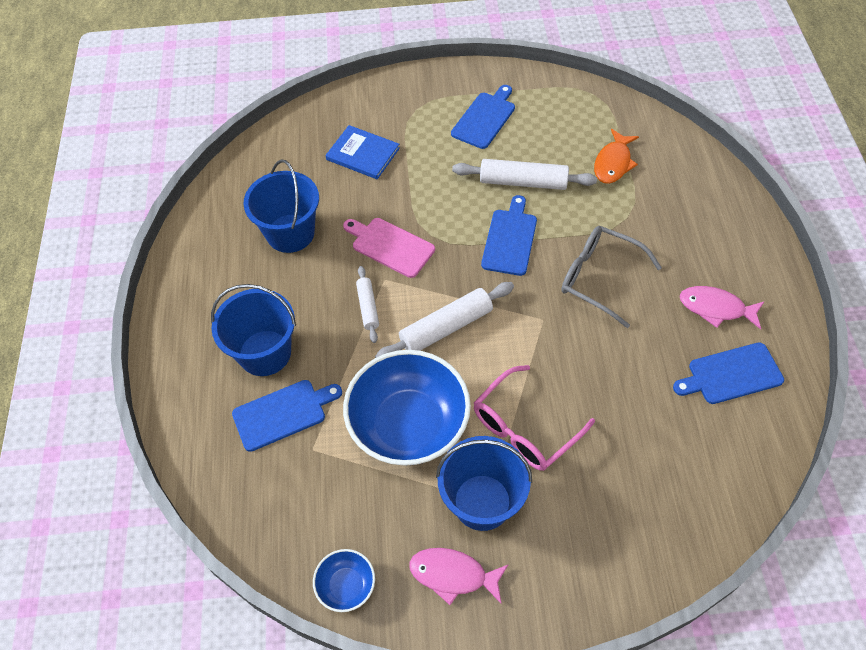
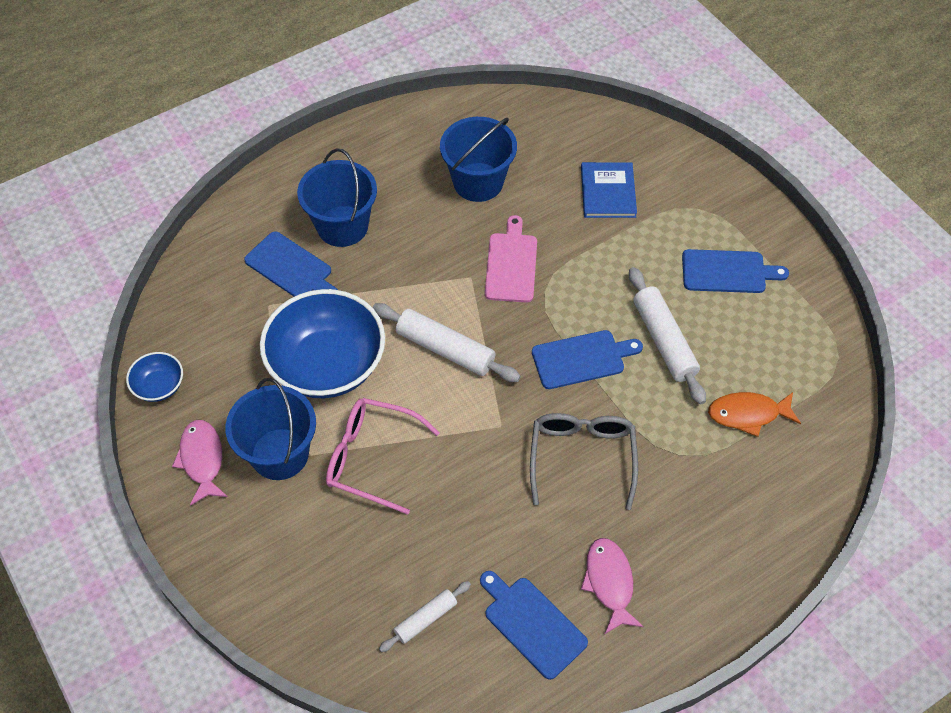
camera: 60 degrees right, 0 degrees up
white rolling pin [356,266,379,343] -> white rolling pin moved to [379,581,471,652]

